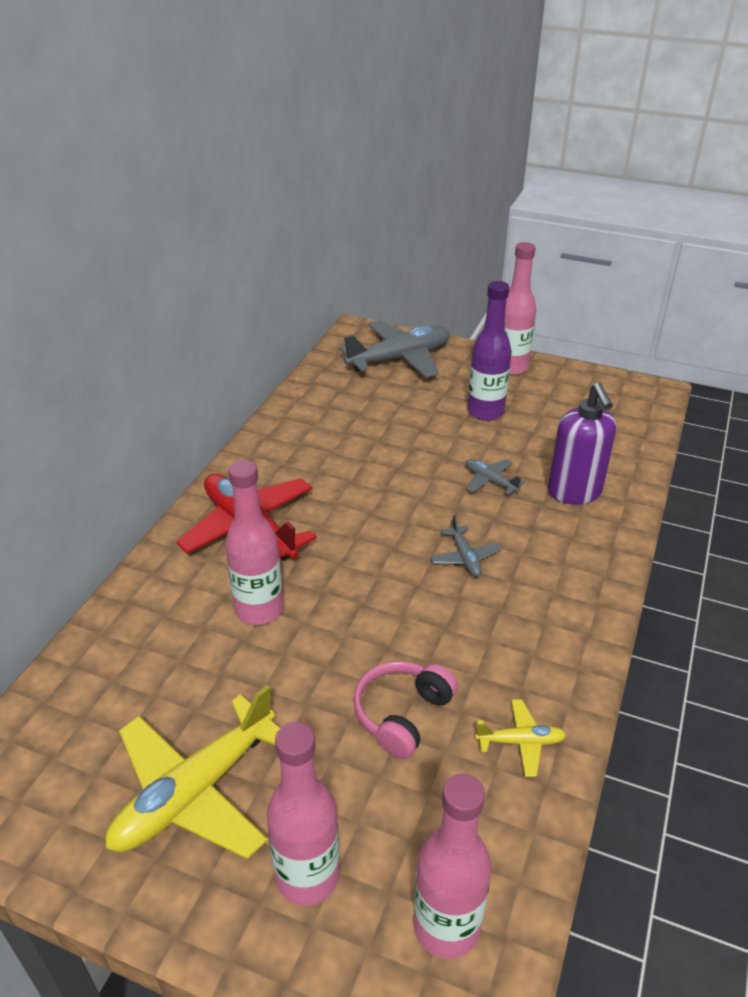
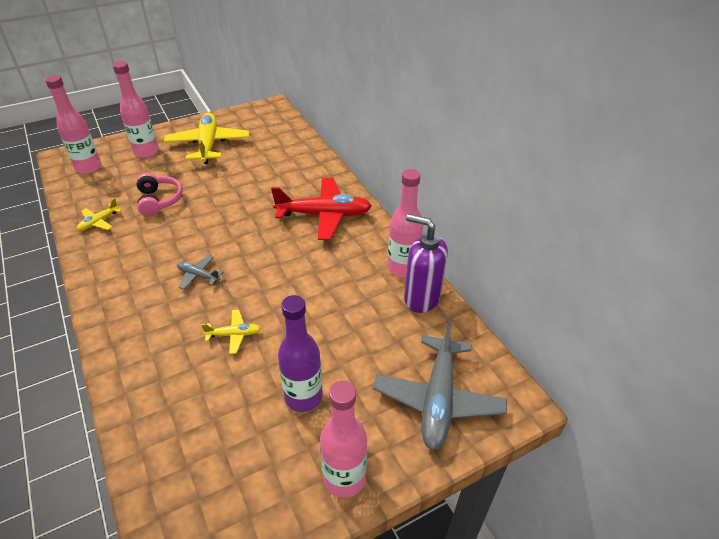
camera: 130 degrees right, 5 degrees up
pink bottle [225,460,283,625] -> pink bottle moved to [388,169,423,277]
grey plane [466,459,525,495] -> yellow plane [201,310,261,354]
purple soap dispenser [548,383,616,504] -> purple soap dispenser moved to [404,214,448,313]

